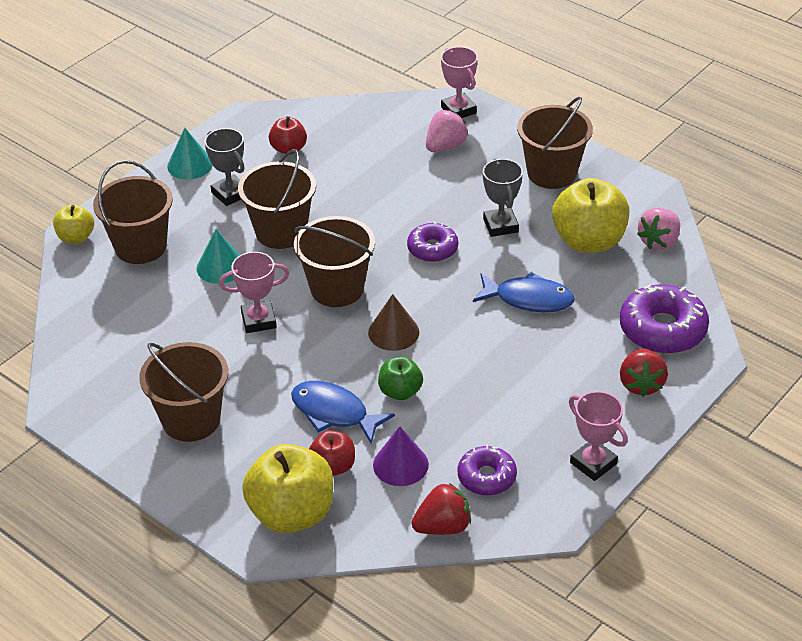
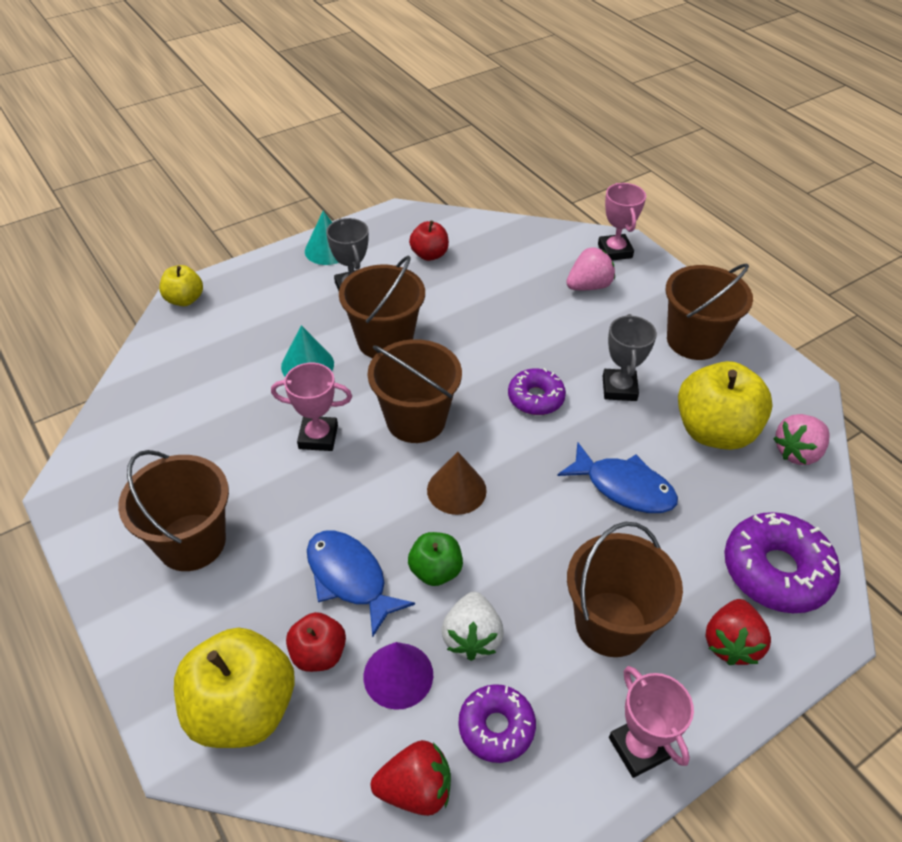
camera: 15 degrees right, 5 degrees up
brown bucket [93,160,173,264] -> brown bucket moved to [567,522,683,657]
none -> white strawberry [441,592,504,661]

